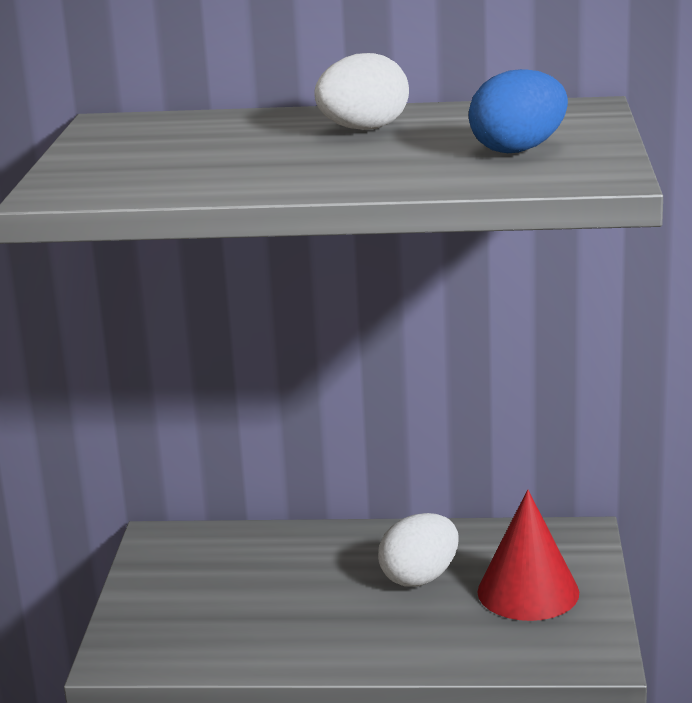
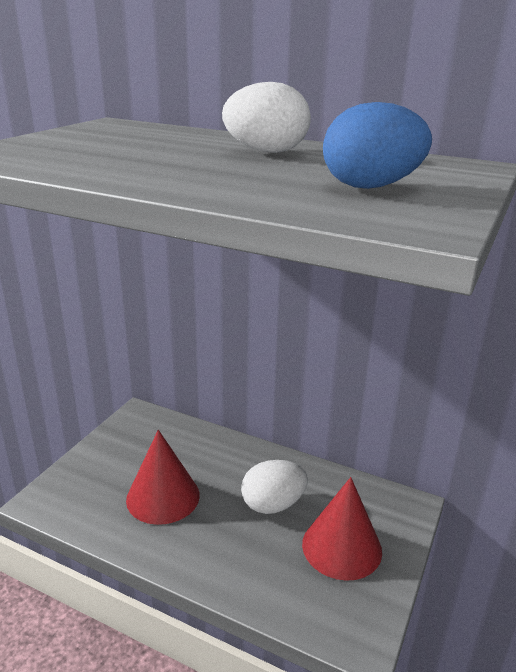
camera: 20 degrees right, 5 degrees up
none -> red cone [126,430,200,525]

